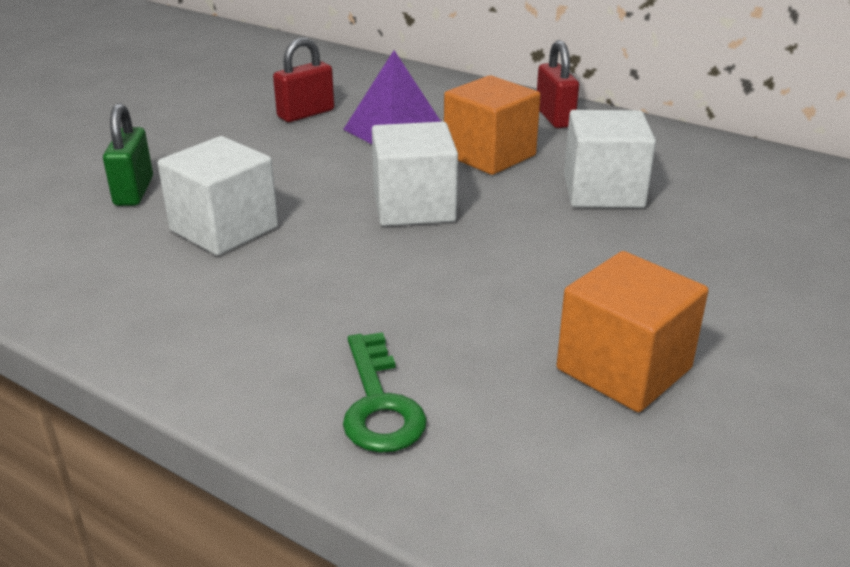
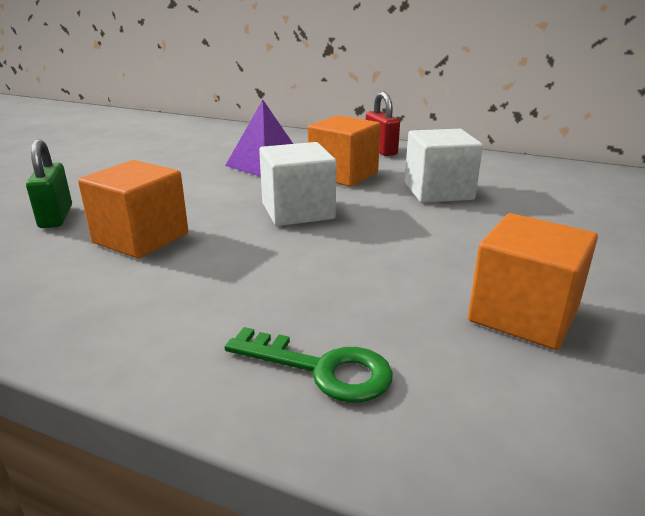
camera: 10 degrees left, 5 degrees down
white cube [158,136,278,256] -> orange cube [78,160,188,259]
red padlock [273,38,334,122] -> none
green key [343,332,427,453] -> green key turned 45 degrees counterclockwise [224,327,393,402]

